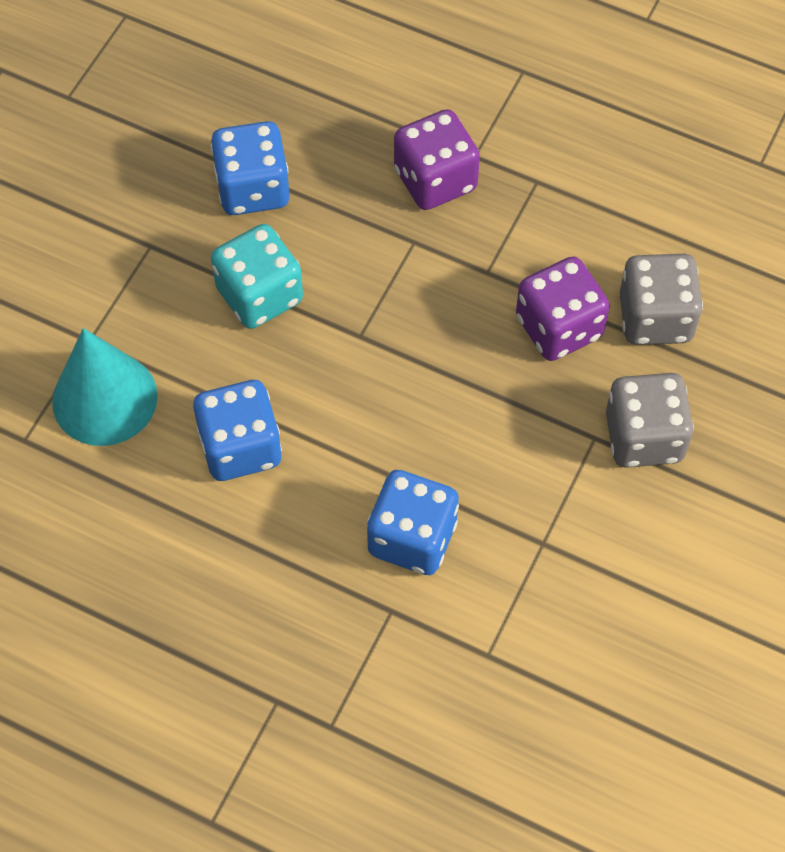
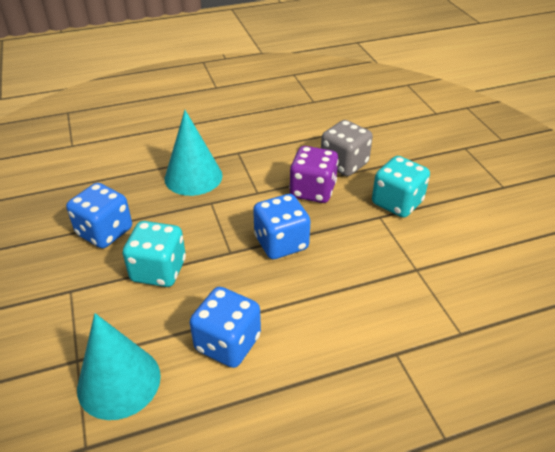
camera: 45 degrees left, 20 degrees down
blue dice [367,470,459,575] -> blue dice moved to [253,194,311,259]
purple dice [394,109,480,210] -> turquoise cone [165,110,223,196]
grey dice [606,373,694,468] -> turquoise dice [372,156,430,218]

